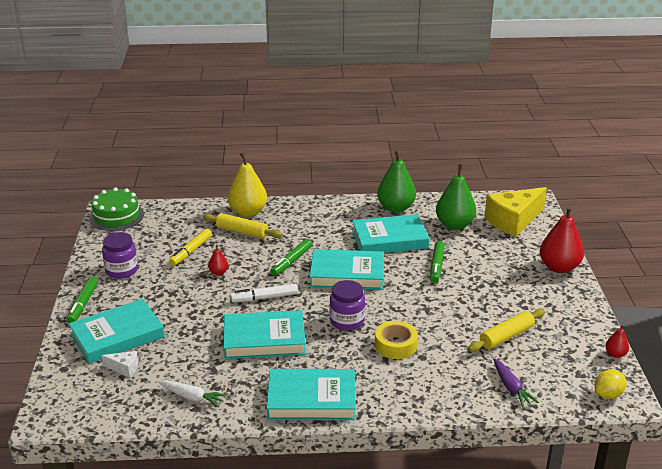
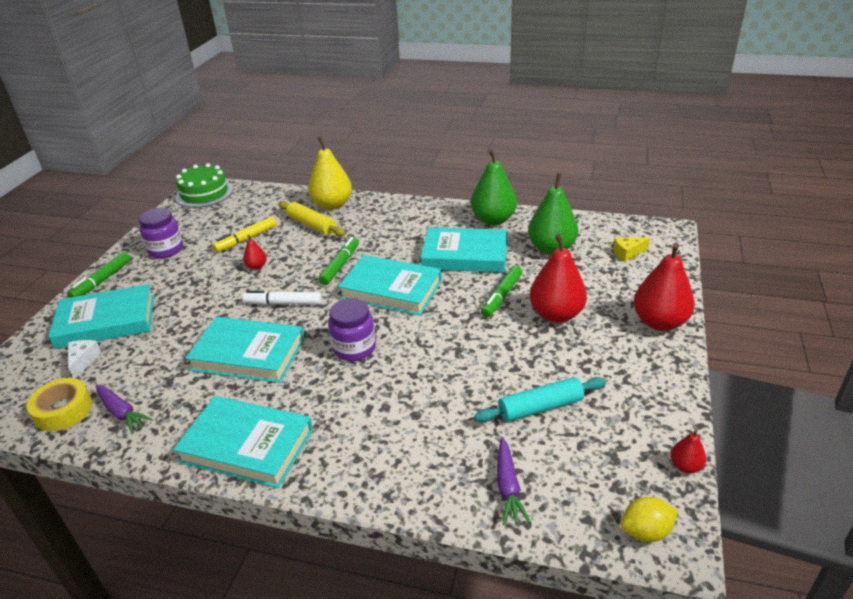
camera: 20 degrees right, 5 degrees up
white cheese [101,351,138,378] -> white cheese turned 120 degrees counterclockwise [68,340,102,378]
white carrot [158,380,227,407] -> purple carrot [95,385,153,434]
green marker [270,239,313,276] -> green marker turned 150 degrees clockwise [318,237,359,285]
yellow tape [375,321,418,359] -> yellow tape moved to [27,378,92,431]
yellow rolling pin [468,309,545,352] -> turquoise rolling pin [474,377,606,422]
yellow cheese [484,187,547,237] -> yellow cheese [613,237,650,262], size x0.43
none -> red pear [529,234,587,323]

